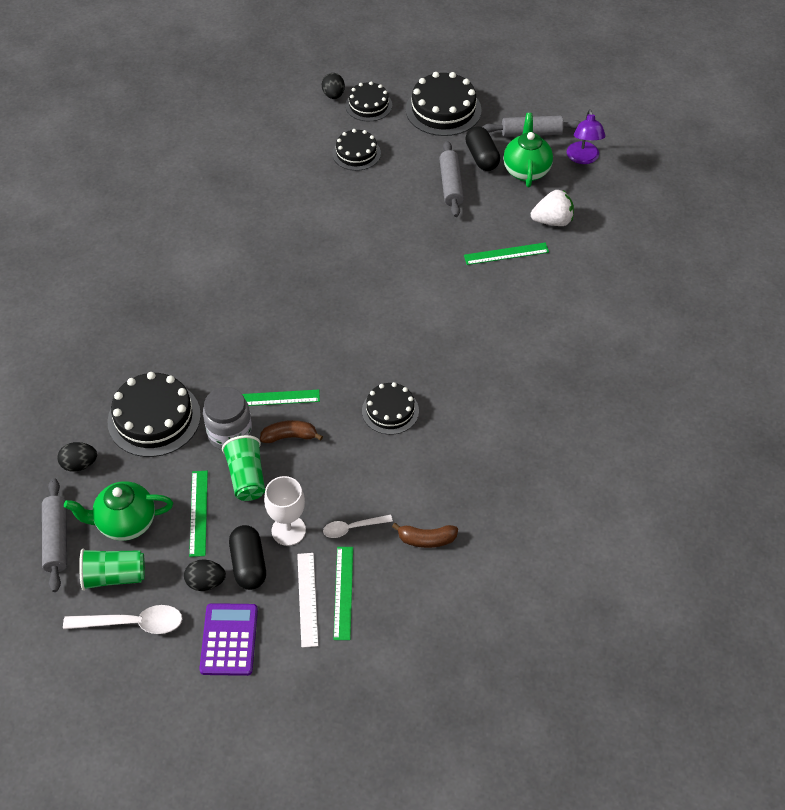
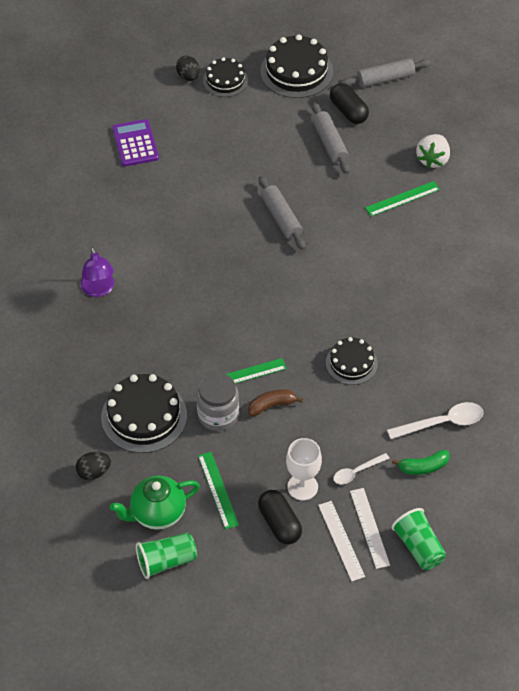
camera: 15 degrees left, 0 degrees up
grey rolling pin [42,478,67,592] -> grey rolling pin moved to [259,176,306,250]
white spoon [63,605,182,634] -> white spoon moved to [387,402,484,439]
black egg [184,560,226,591] -> none
purple calculator [199,603,258,676] -> purple calculator moved to [112,119,159,166]
green cup [222,435,265,501] -> green cup moved to [392,508,446,570]
black cake [332,129,381,171] -> none
green ruler [333,547,353,640] -> white ruler [350,488,390,569]
brown banana [392,523,458,548] -> green banana [392,450,450,475]
green teapot [504,113,553,187] -> none
white strawberry [531,190,574,226] -> white strawberry turned 135 degrees clockwise [416,134,450,168]
purple lamp [567,109,606,164] -> purple lamp moved to [80,247,114,297]

